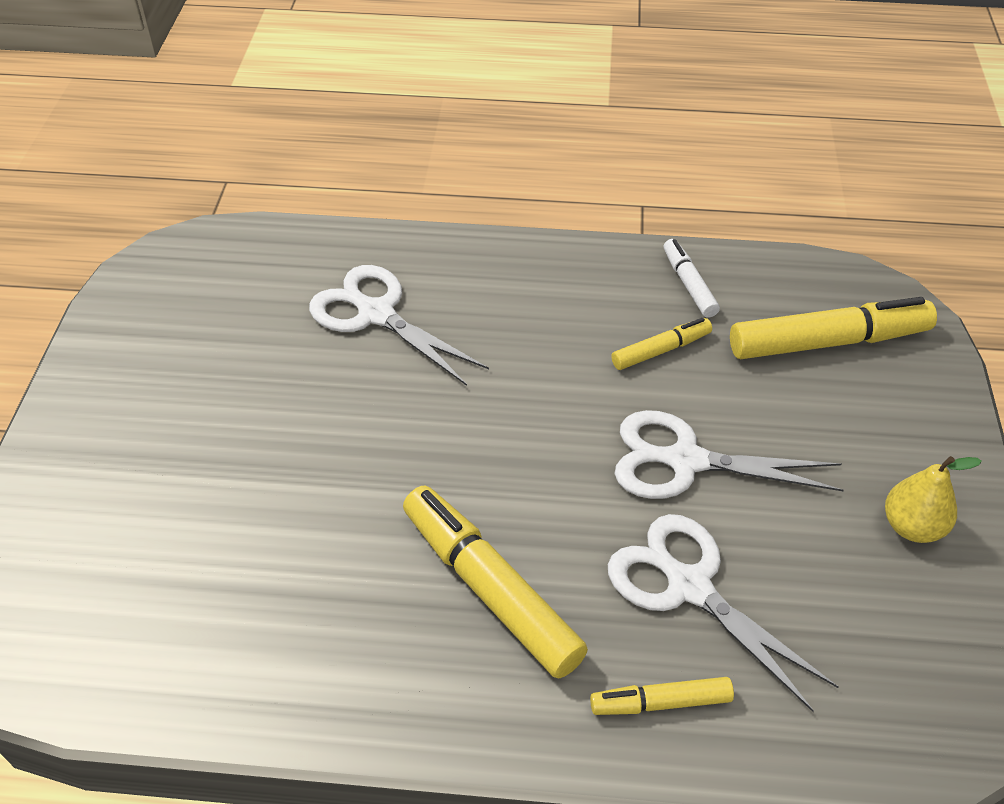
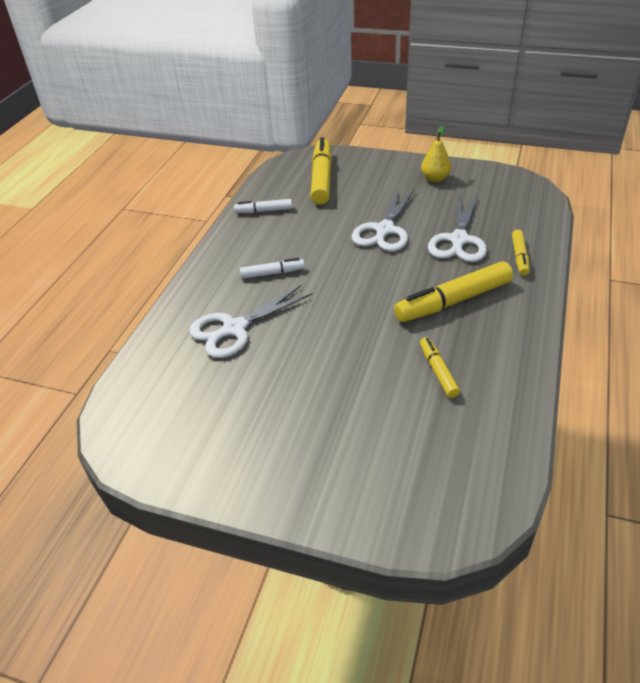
camera: 75 degrees left, 5 degrees down
white scissors [608,514,839,712] -> white scissors turned 45 degrees counterclockwise [428,196,487,262]
yellow marker [611,318,712,370] -> yellow marker moved to [420,337,460,398]
none -> white marker [240,258,305,279]

